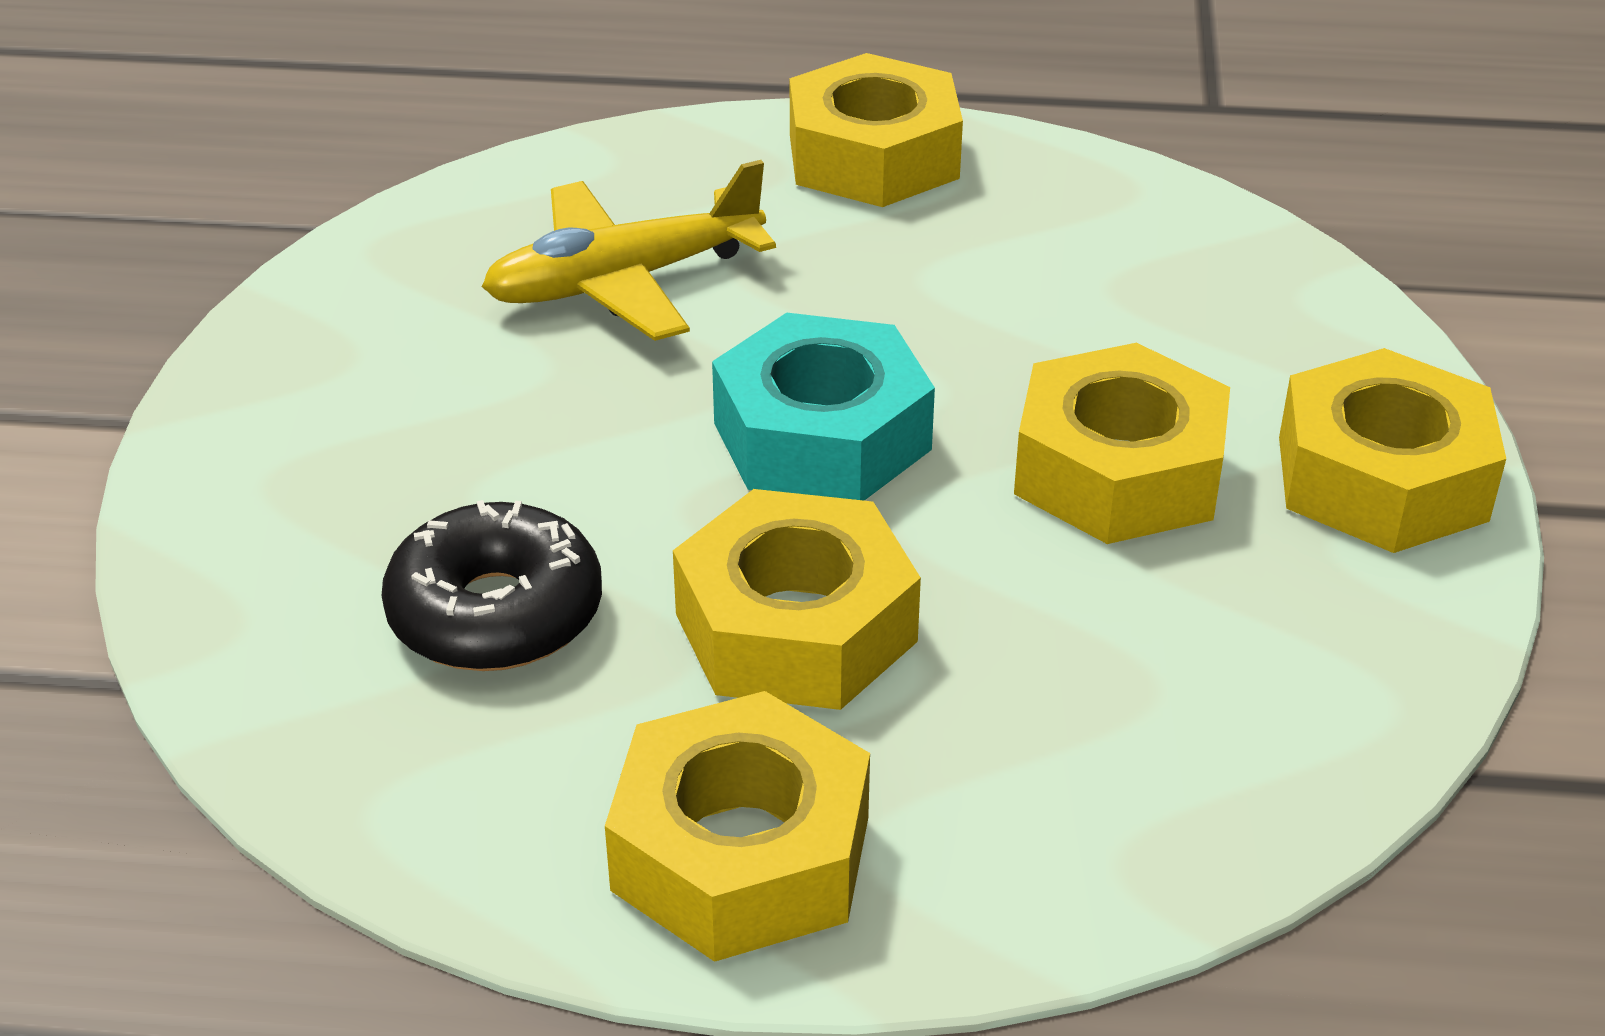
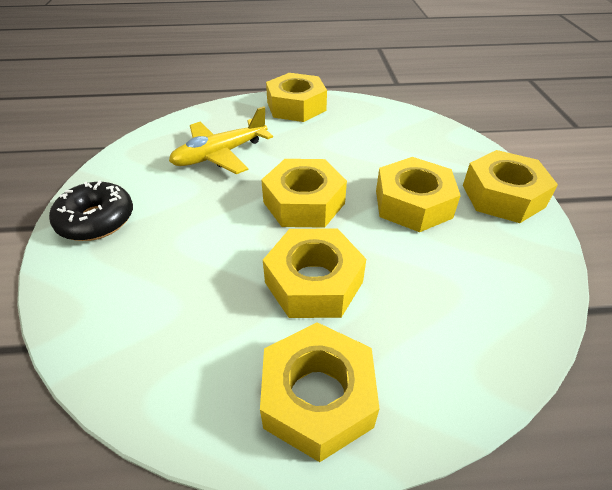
camera: 10 degrees left, 5 degrees up
black donut [381,500,602,671] -> black donut moved to [49,180,133,241]
turquoise nut [712,313,935,501] -> yellow nut [261,159,347,228]

